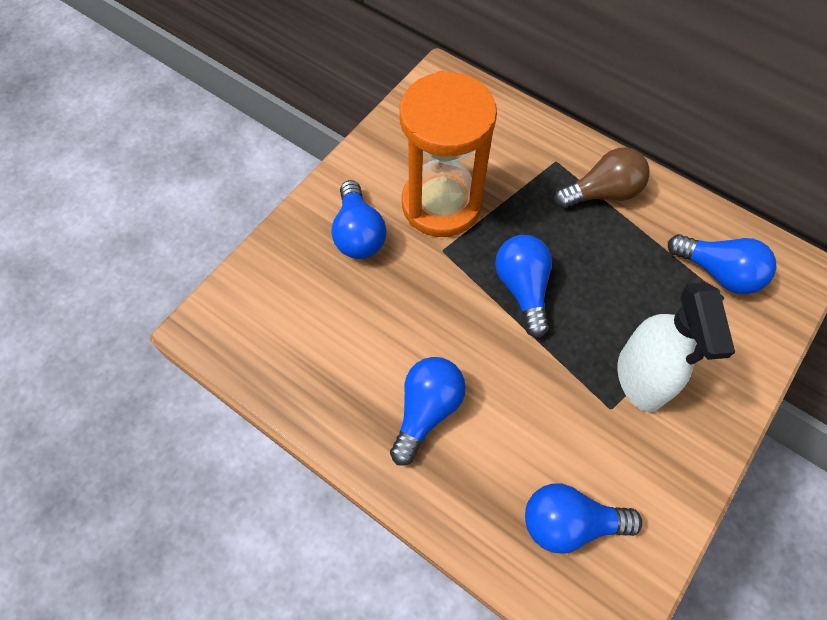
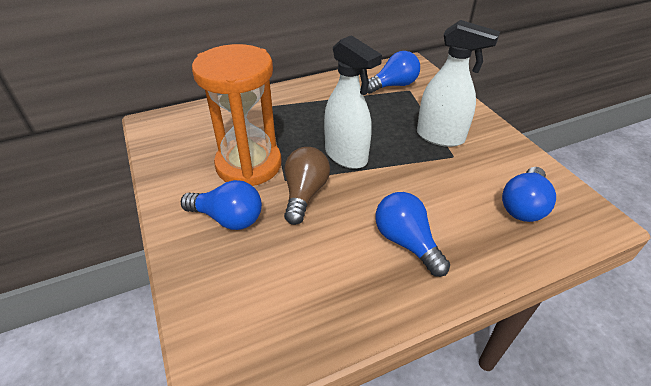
camera: 60 degrees left, 20 degrees down
blue light bulb [495,235,552,338] -> white spray bottle [324,35,382,169]
brown light bulb [554,147,650,209] -> brown light bulb moved to [284,147,330,225]

